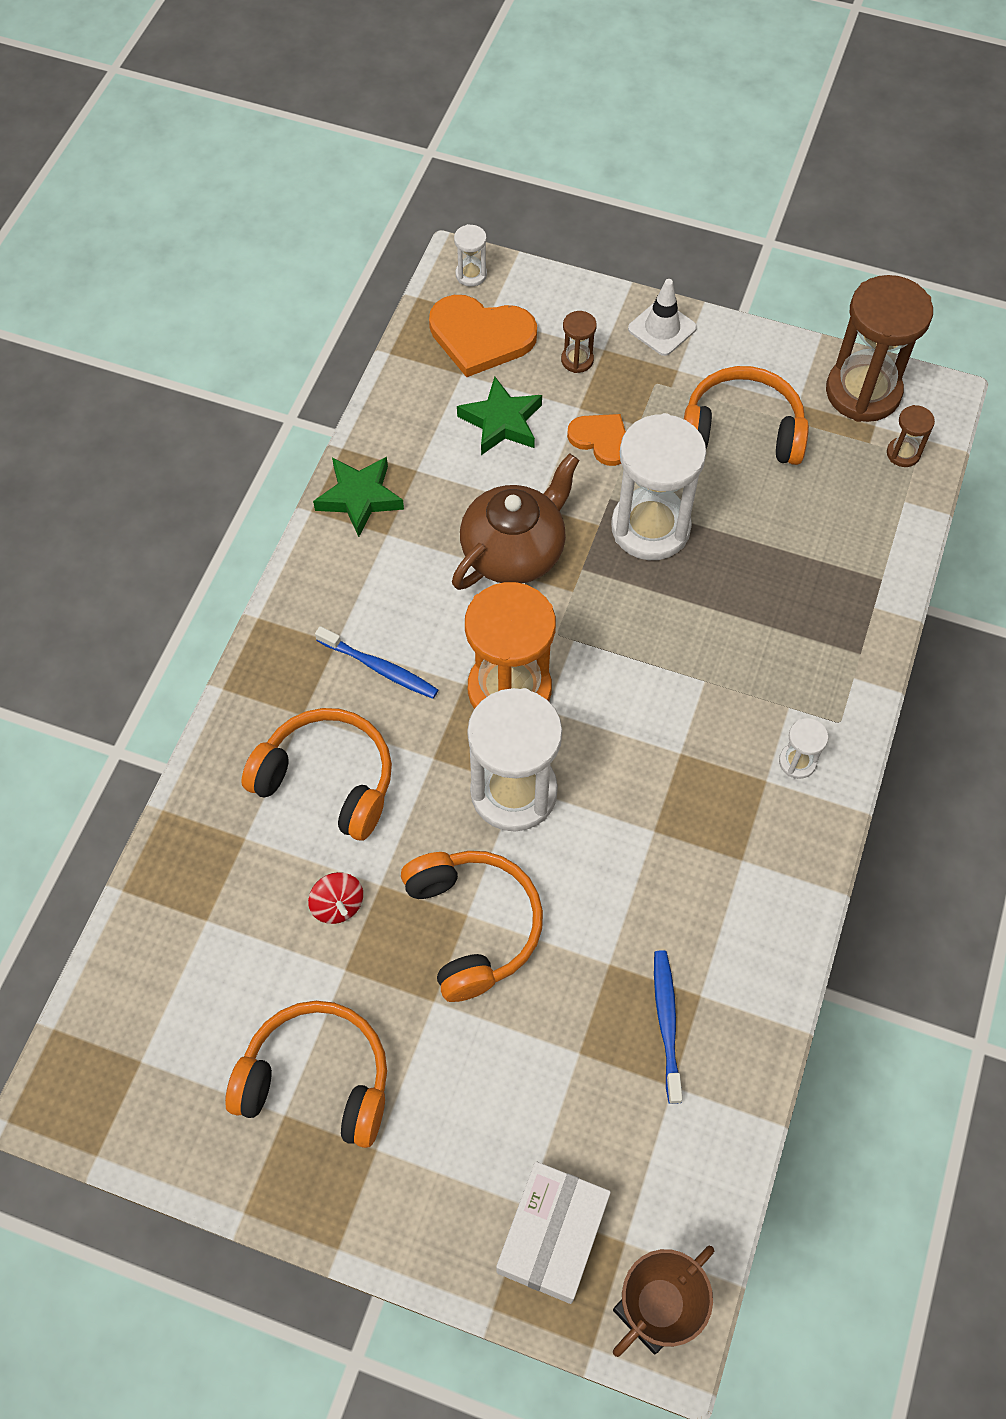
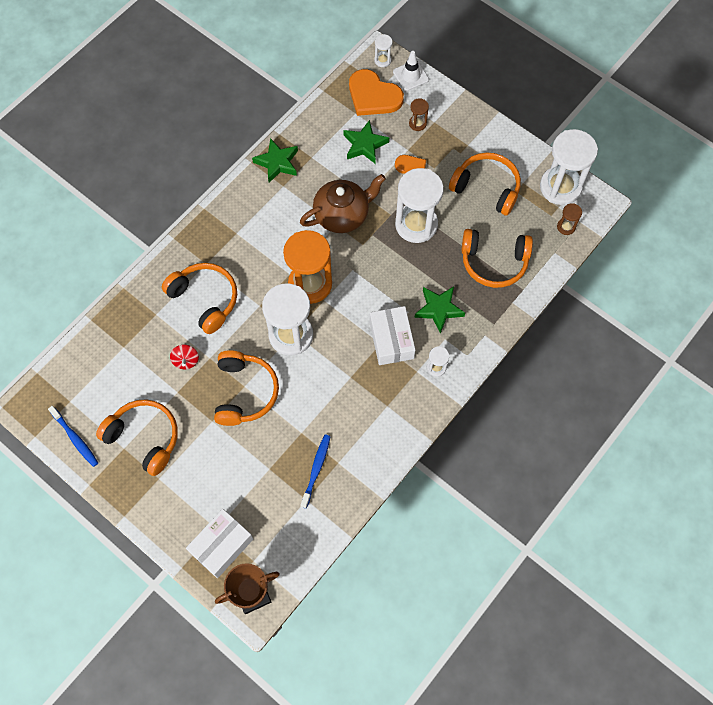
camera: 20 degrees right, 5 degrees up
blue toothbrush [315,626,438,699] -> blue toothbrush moved to [48,406,98,467]
white traffic cone [628,279,697,356] -> white traffic cone moved to [393,51,429,91]
brown hourglass [826,275,933,422] -> white hourglass [540,129,598,205]
none -> white box [370,306,415,365]
none -> green star [414,287,465,334]
none -> orange headphones [462,229,533,288]

